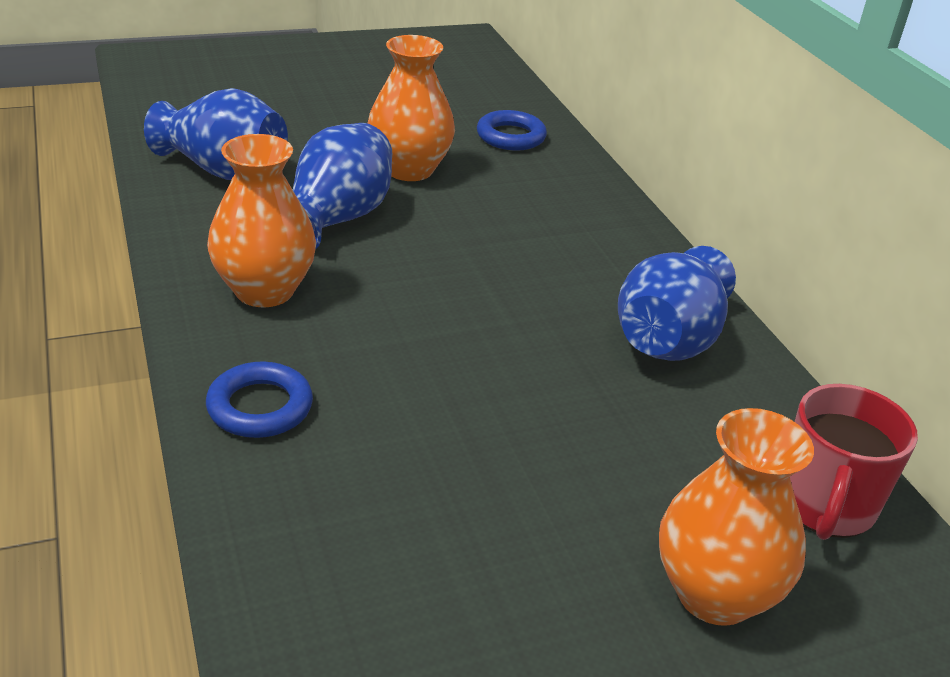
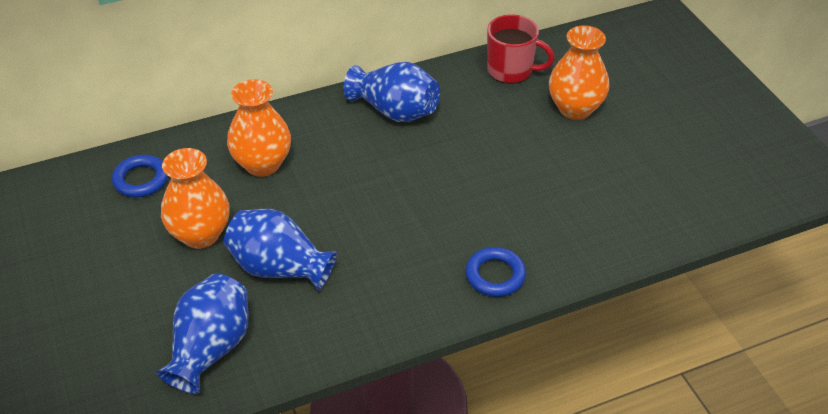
camera: 90 degrees left, 10 degrees up
orange vase [207,134,316,307] -> orange vase moved to [227,79,291,177]

